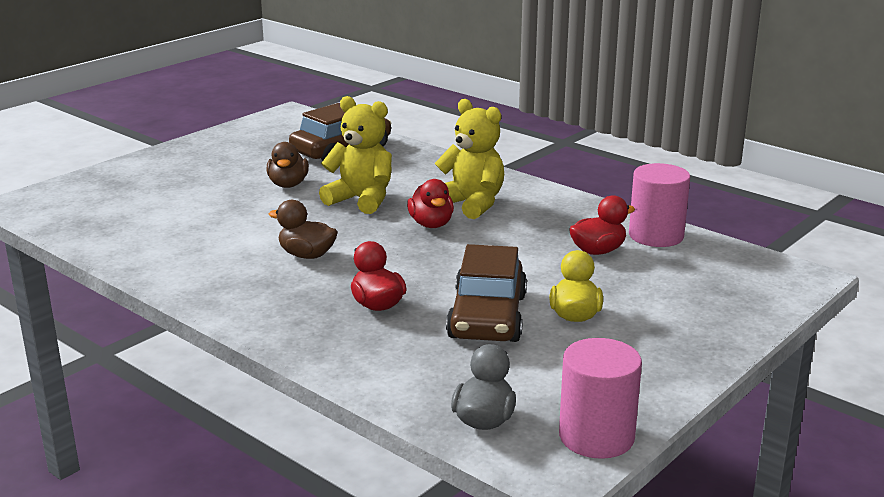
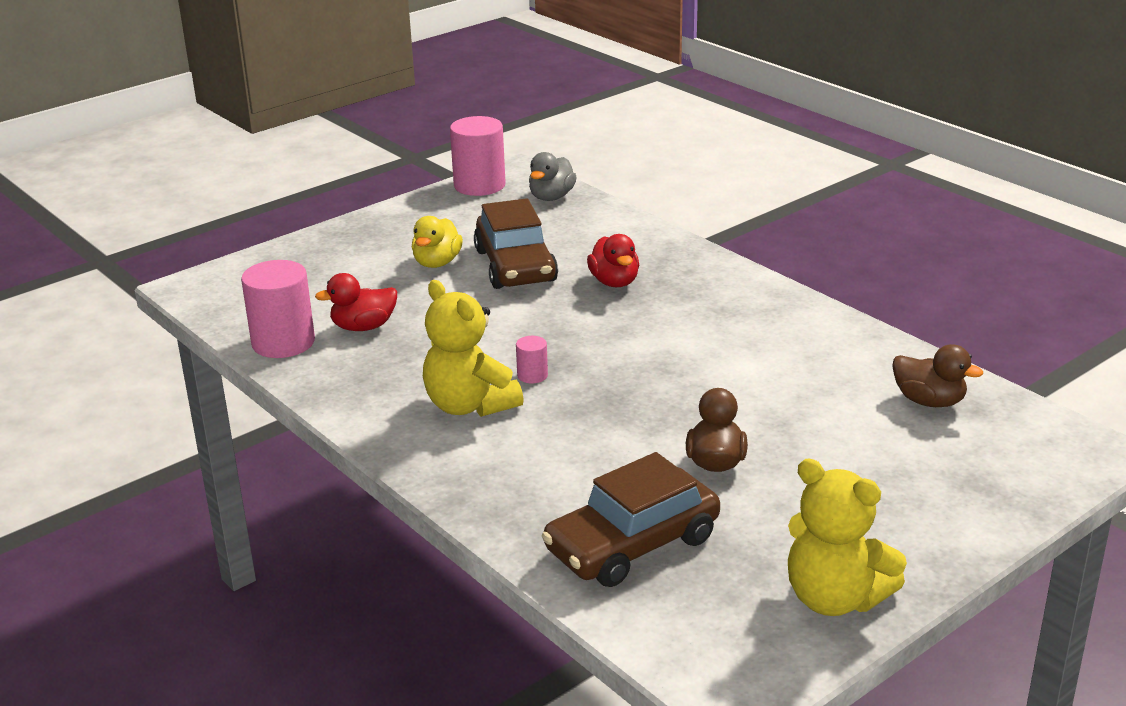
camera: 170 degrees left, 5 degrees up
brown duck [269,200,338,259] -> brown duck moved to [892,344,983,407]
yellow teddy bear [319,96,392,214] -> yellow teddy bear moved to [788,459,907,616]
red duck [407,179,454,228] -> pink cylinder [516,336,548,383]
brown car [446,244,527,342] -> brown car turned 150 degrees clockwise [474,198,558,289]

